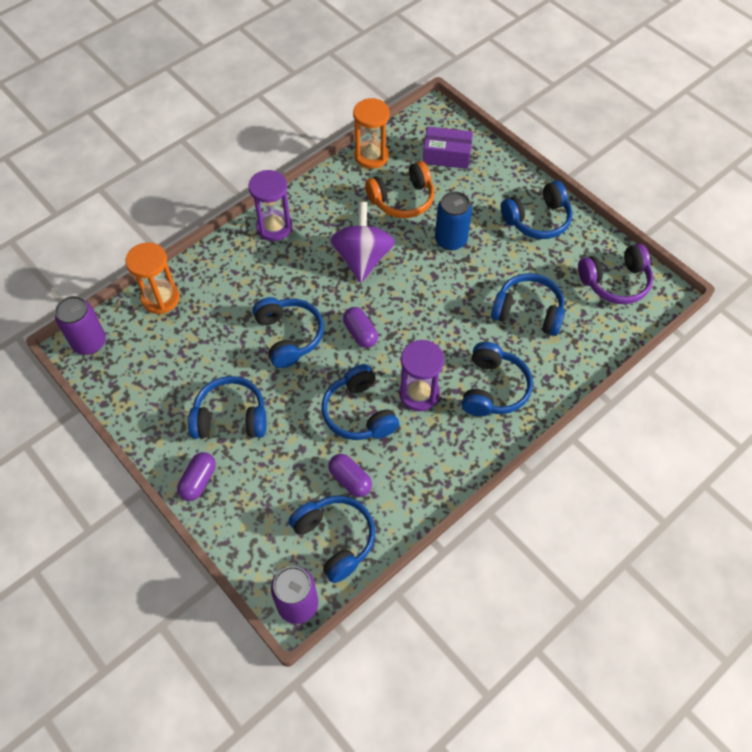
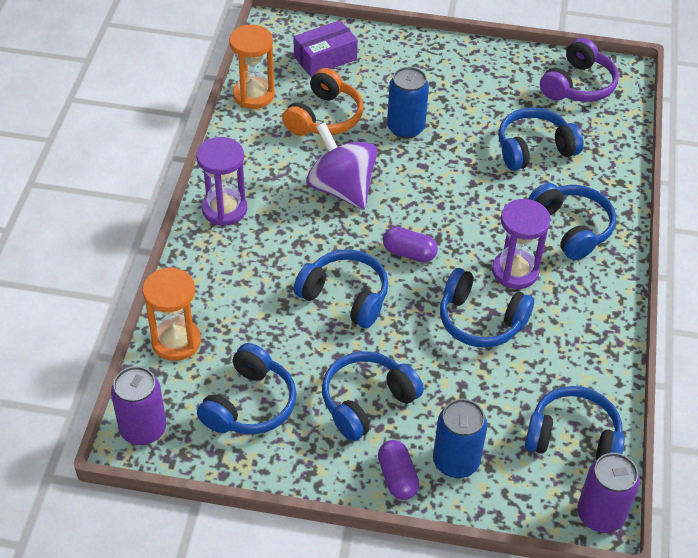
camera: 40 degrees left, 10 degrees down
purple capsule [328,454,372,497] -> none
blue headphones [501,181,572,239] -> blue headphones moved to [197,343,296,434]
none -> blue can [433,399,488,478]

